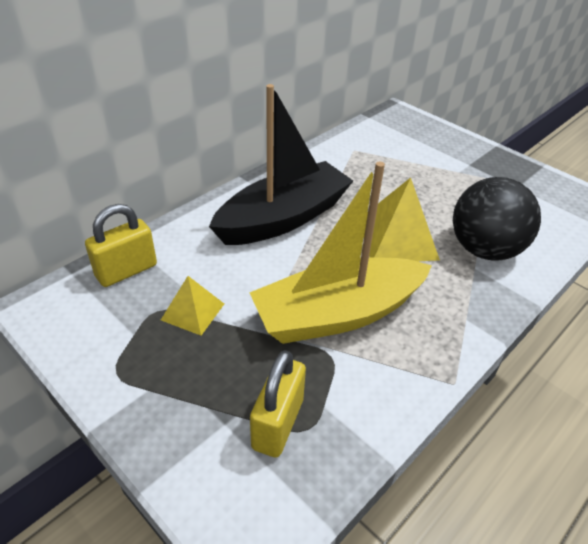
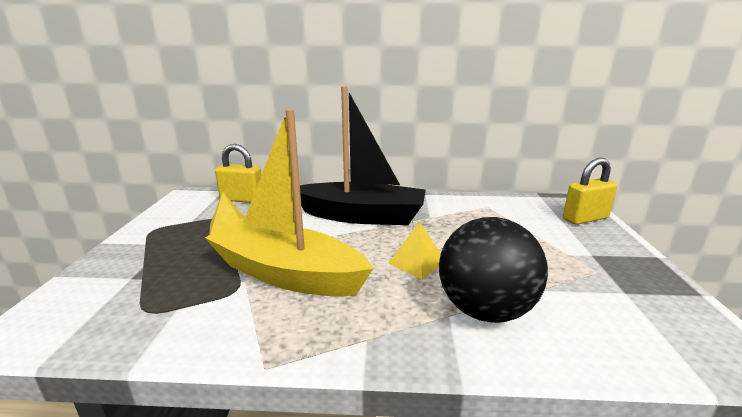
camera: 50 degrees right, 20 degrees down
yellow padlock [250,350,306,458] -> yellow padlock moved to [563,157,617,225]
yellow pyramid [364,177,440,261] -> yellow pyramid [388,222,441,279], size x0.59

